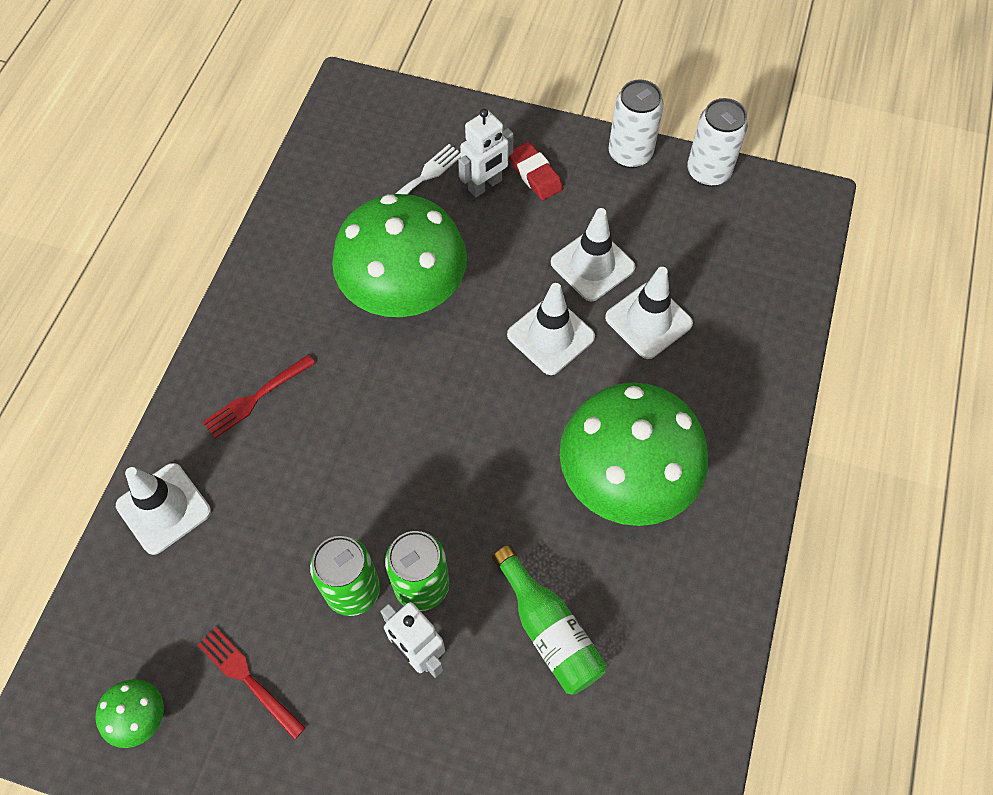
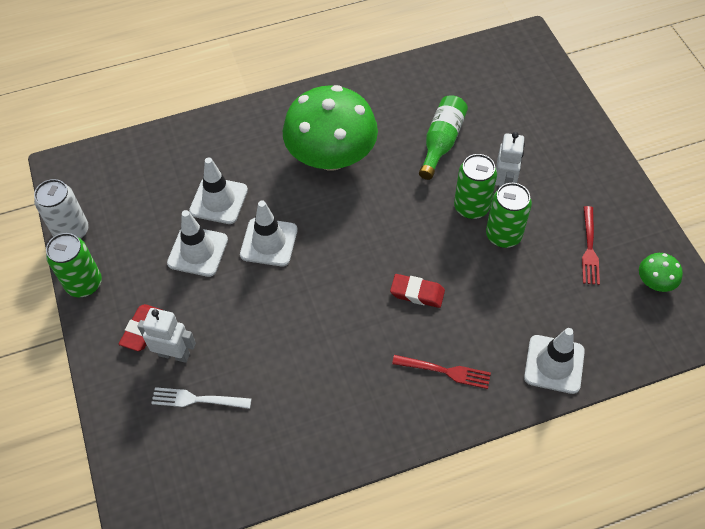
camera: 125 degrees left, 5 degrees down
green mushroom [332,194,467,317] -> none
white can [609,79,664,168] -> green can [46,233,102,297]
none -> red eraser [390,274,445,308]

